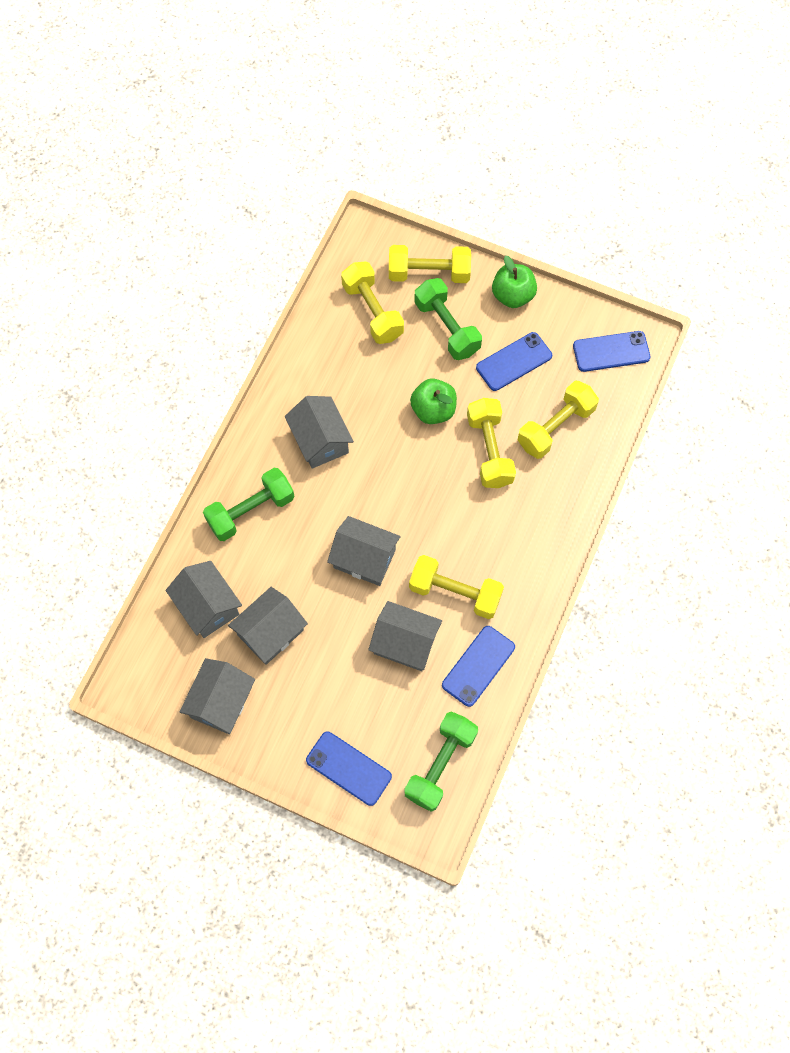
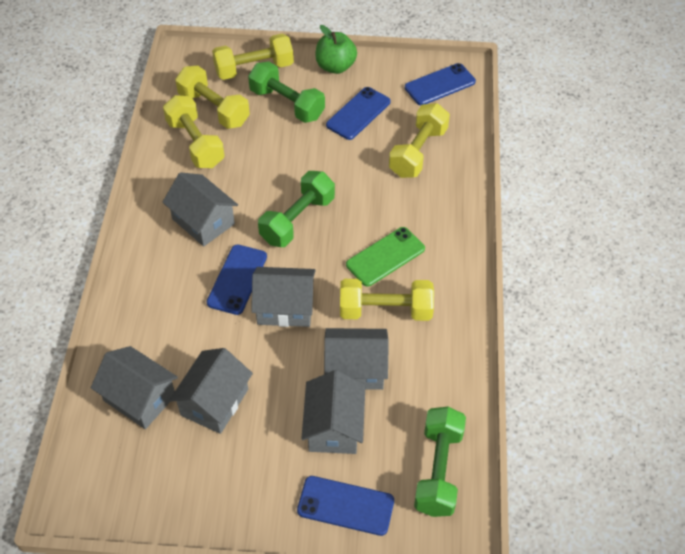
camera: 20 degrees left, 15 degrees down
grey house [180,658,255,734] -> grey house moved to [301,370,366,454]
green dumbbell [203,468,294,541] -> green dumbbell moved to [258,171,335,247]
green apple [410,378,457,424] -> none
blue phone [442,626,515,707] -> blue phone moved to [207,245,267,315]
yellow dumbbell [467,398,516,488] -> yellow dumbbell moved to [163,95,225,168]
none -> green phone [346,227,425,287]

